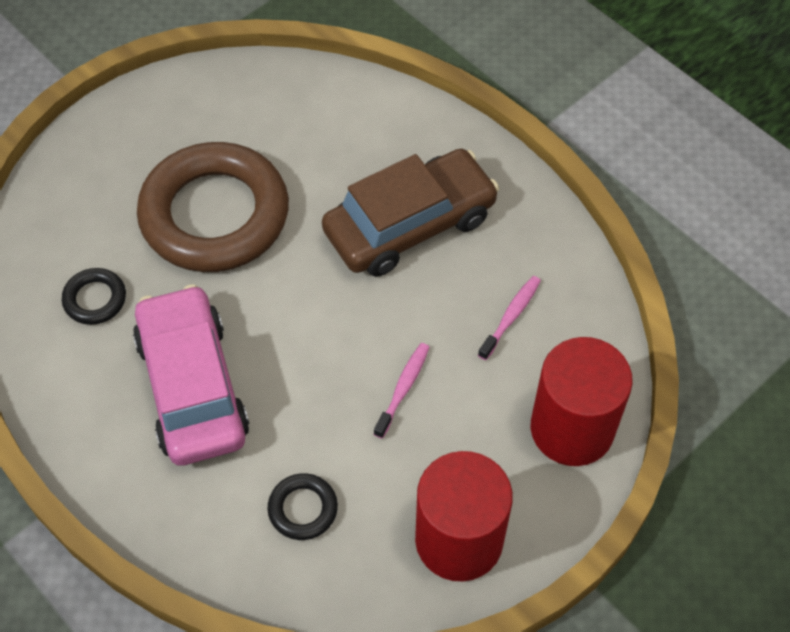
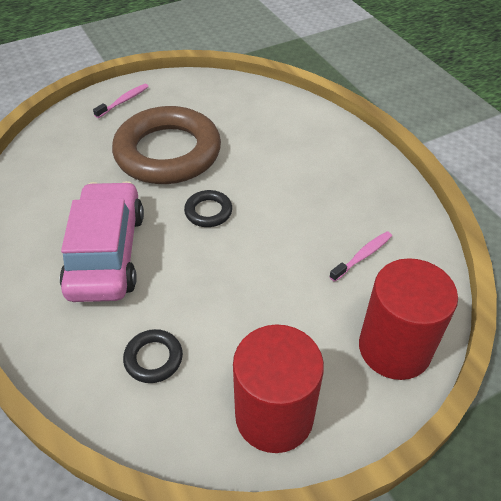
camera: 15 degrees right, 10 degrees down
black ring [62,268,126,325] -> black ring moved to [184,190,232,227]
brown car [322,149,499,277] -> none
pink toothbrush [374,343,430,438] -> pink toothbrush moved to [93,84,149,118]

